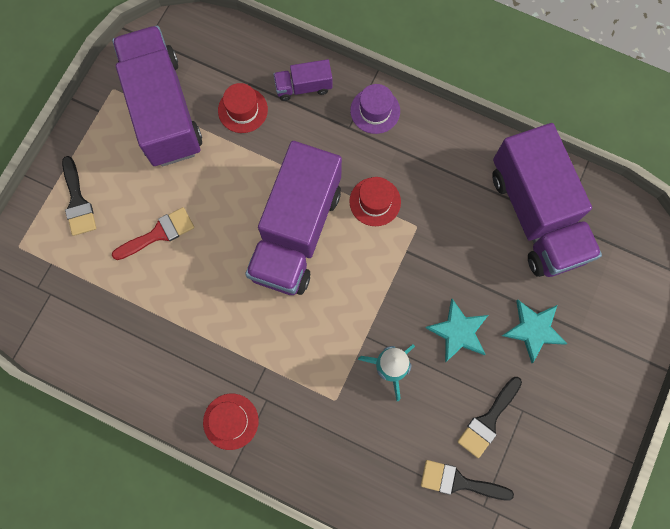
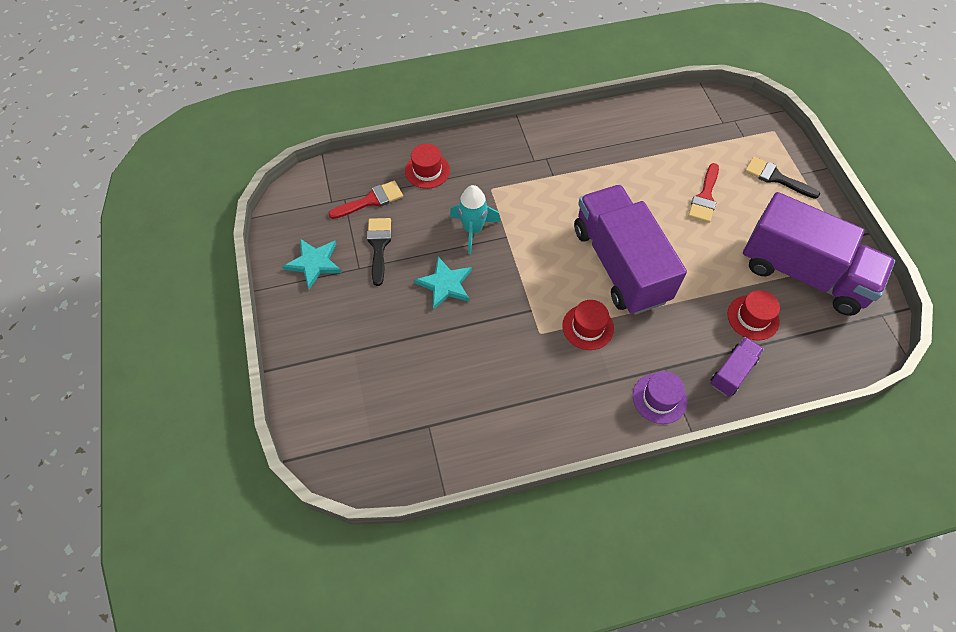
camera: 140 degrees right, 15 degrees down
red hat [203,394,259,450] -> red hat moved to [405,144,450,189]
black brush [421,460,514,500] -> red brush [328,181,403,219]
purple truck [492,123,602,277] -> none
turquoise star [502,300,567,363] -> turquoise star moved to [282,239,342,289]

